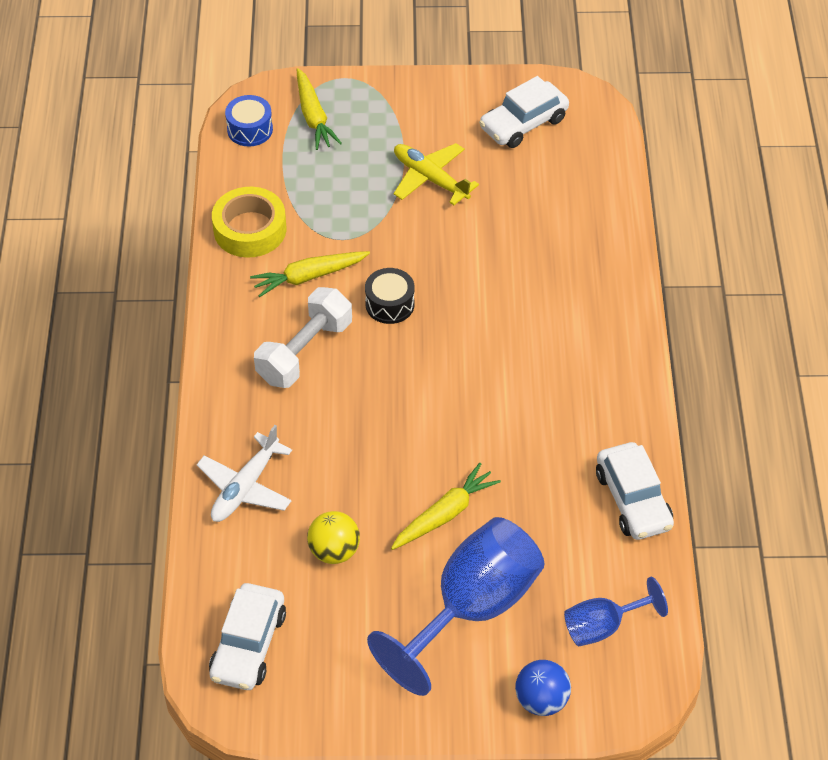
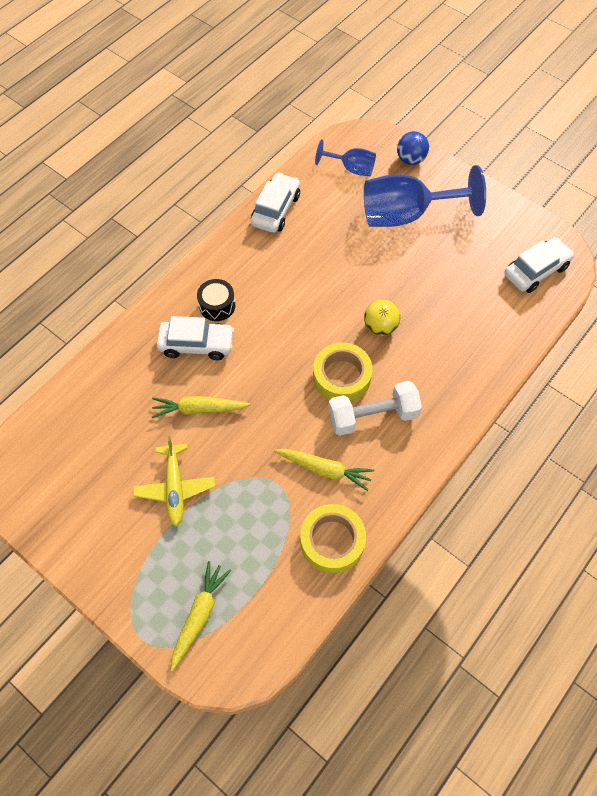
camera: 140 degrees left, 10 degrees up
white plane [197,425,292,522] -> none
blue drum [225,95,273,146] -> none
yellow ball [307,511,360,564] -> yellow ball moved to [364,300,400,336]
black drum [365,268,415,324] -> black drum moved to [197,279,235,321]
yellow carrot [391,463,501,550] -> yellow carrot moved to [152,396,250,418]
white car [479,76,569,148] -> white car moved to [157,316,234,360]
none -> yellow tape [313,342,373,402]

